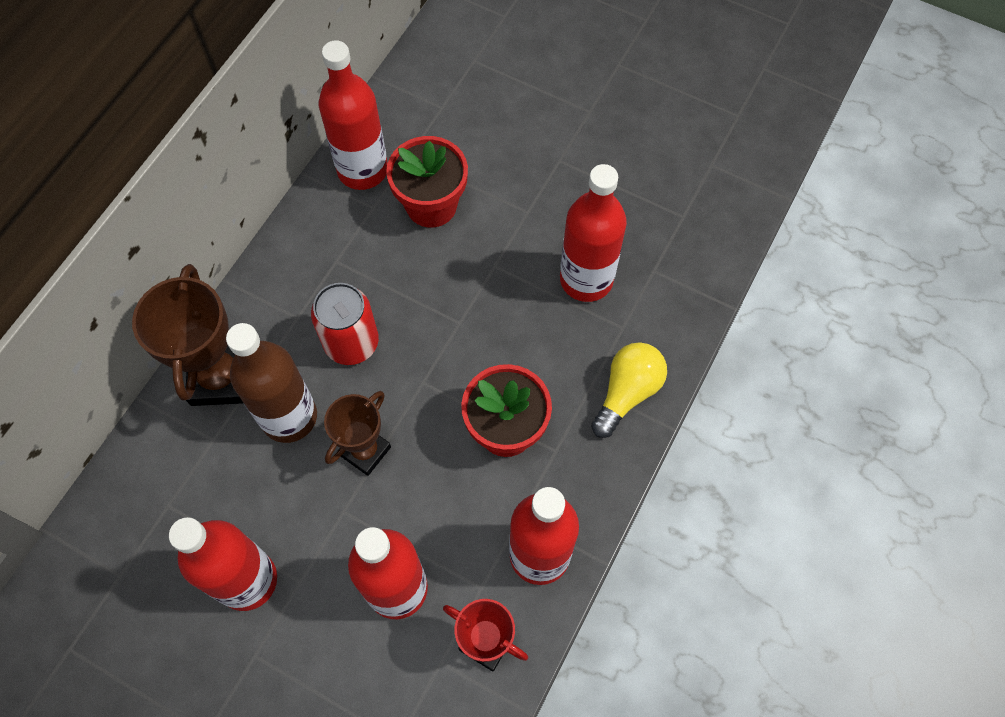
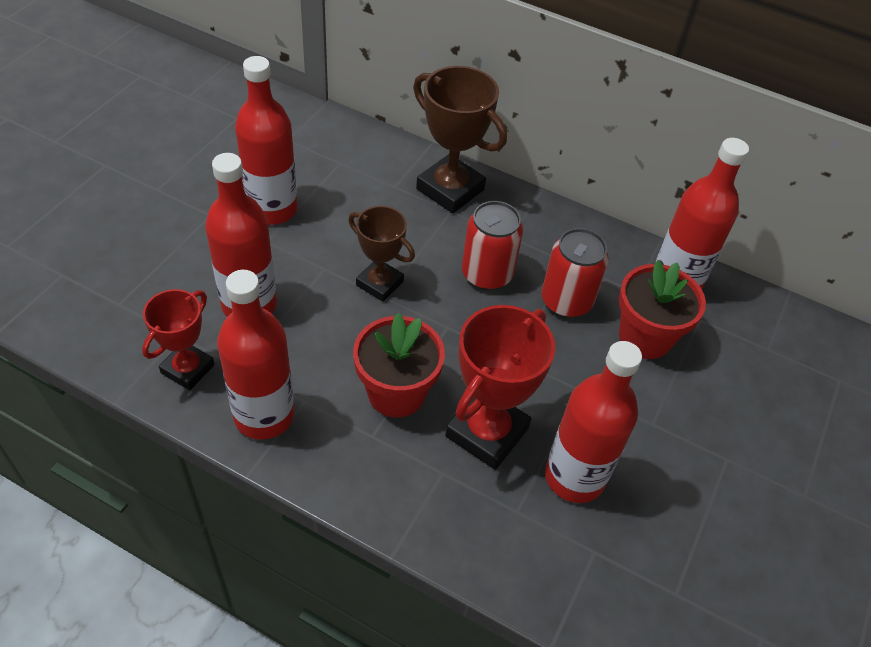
camera: 85 degrees right, 15 degrees down
brown trophy [132,264,243,406] -> brown trophy turned 45 degrees clockwise [413,66,507,213]
brown bottle [226,323,317,443] -> none
yellow light bulb [591,342,667,438] -> none
none -> red trophy [445,305,555,470]
none -> red can [541,228,609,318]

